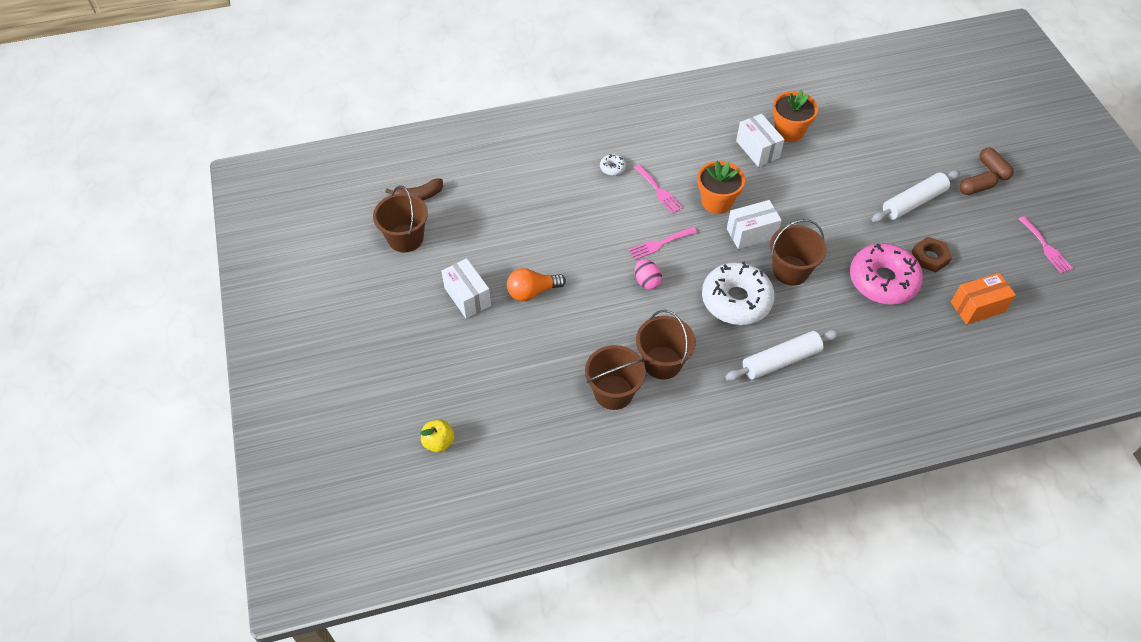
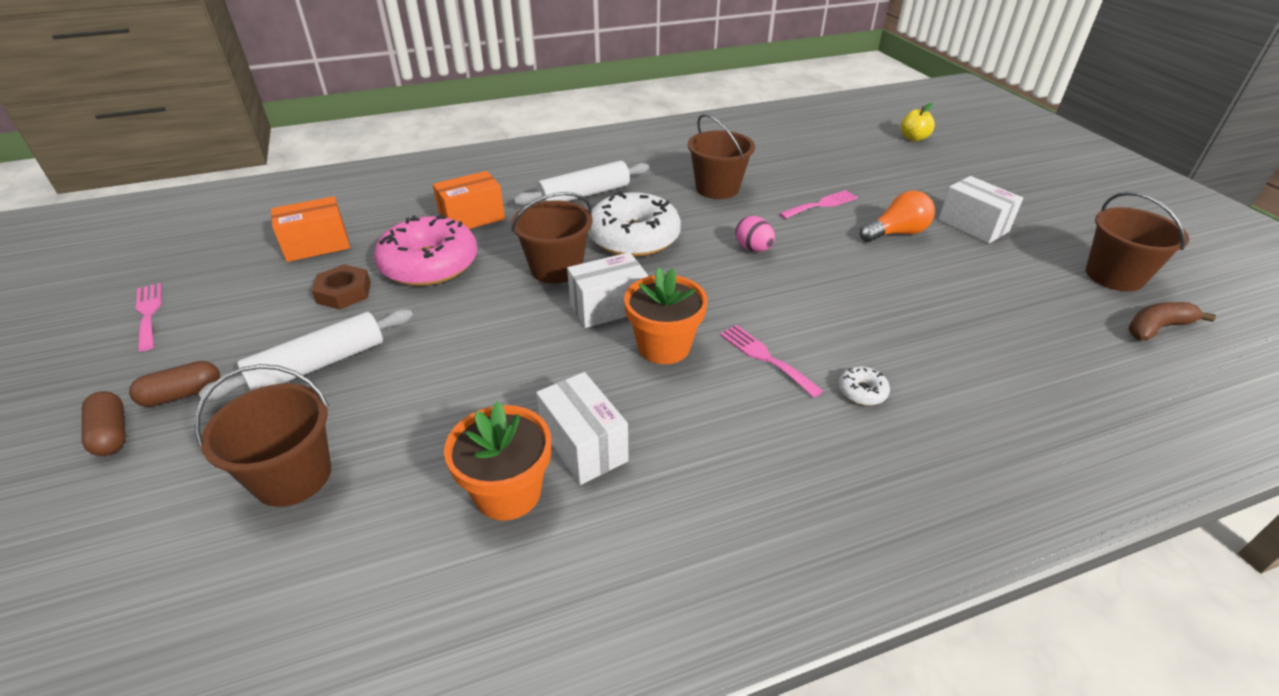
camera: 175 degrees right, 15 degrees down
brown bucket [585,345,646,410] -> brown bucket moved to [195,364,331,507]
pink fork [628,227,697,260] -> pink fork moved to [779,190,858,219]
none -> orange box [433,171,505,229]

